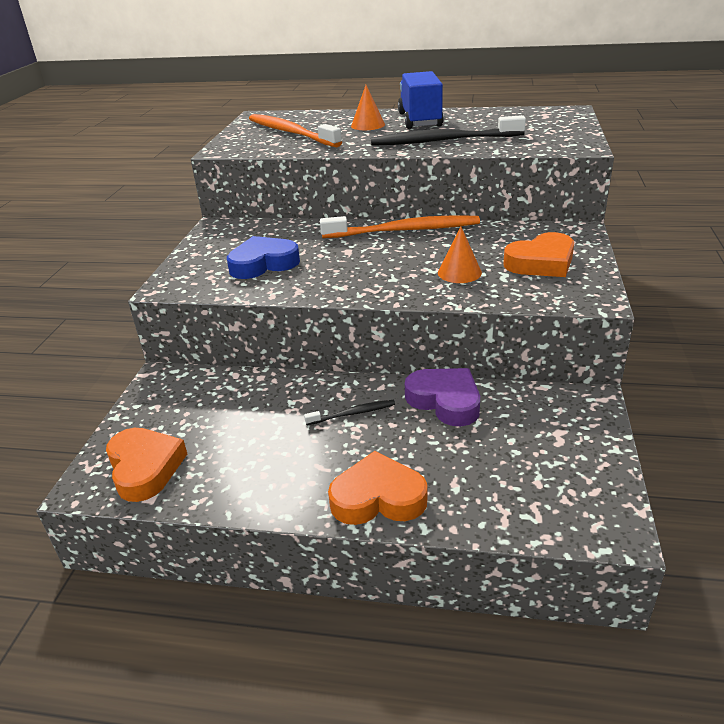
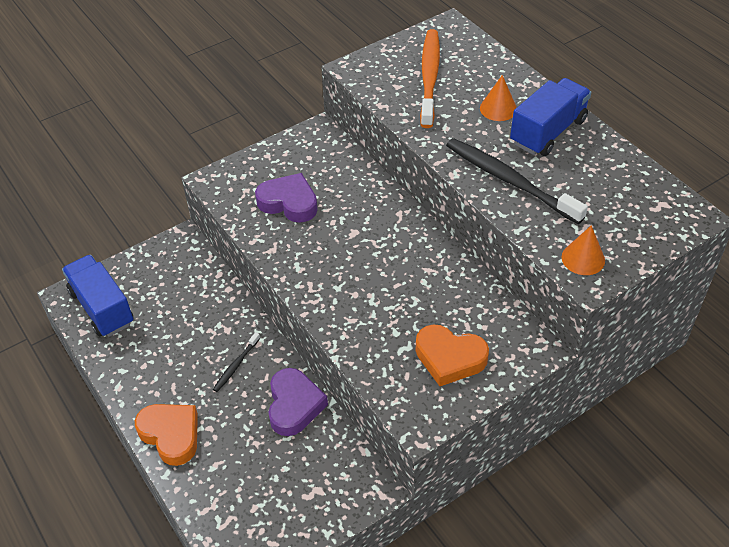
camera: 45 degrees right, 15 degrees up
orange heart [106,428,187,502] -> blue truck [62,255,133,337]
blue heart [227,236,300,279] -> purple heart [255,173,318,223]
black toothbrush [304,400,395,425] -> black toothbrush turned 90 degrees clockwise [213,332,260,392]
orange toothbrush [320,215,480,238] -> none
orange cone [438,227,482,283] -> orange cone moved to [562,225,605,275]

